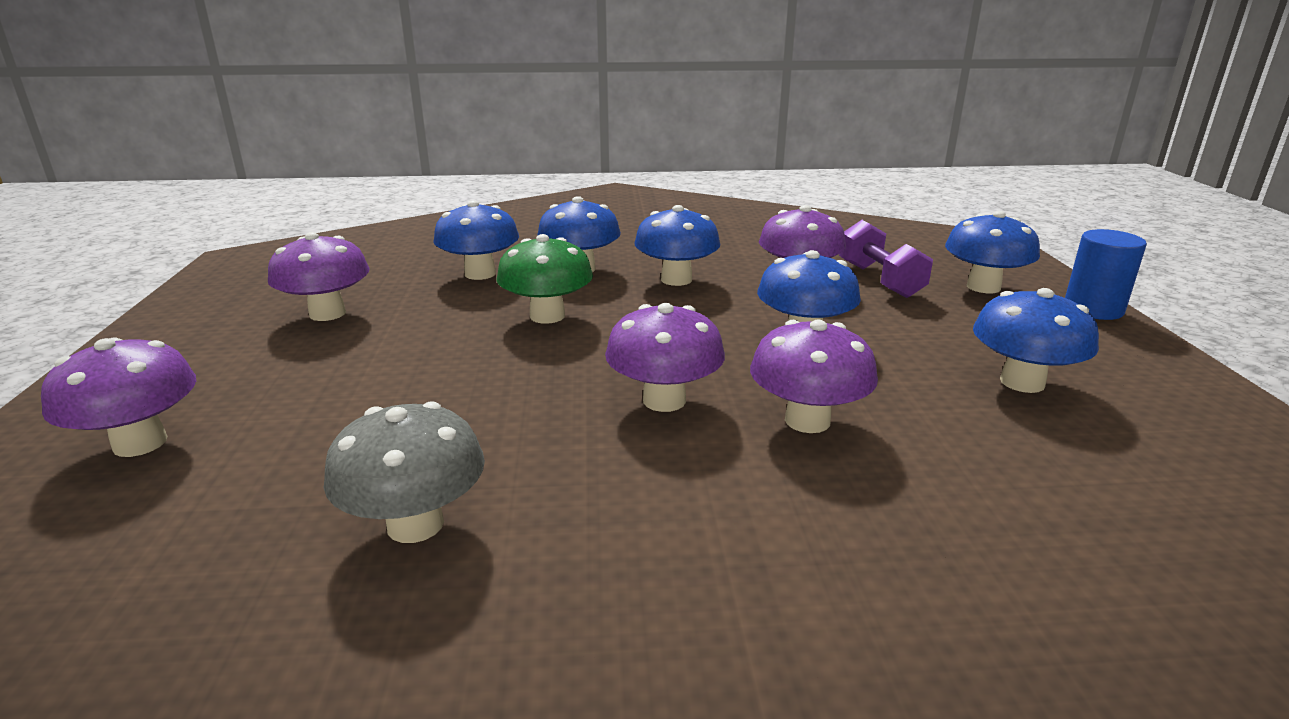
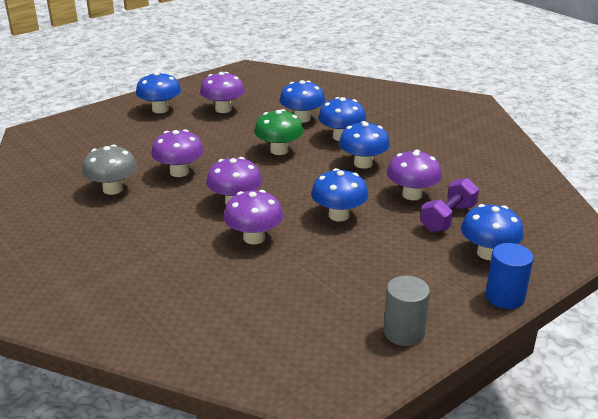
camera: 55 degrees right, 5 degrees up
purple mushroom [41,337,196,457] -> purple mushroom moved to [151,129,204,177]
blue mushroom [973,288,1099,393] -> blue mushroom moved to [136,72,181,113]
none -> grey cylinder [383,276,430,346]

